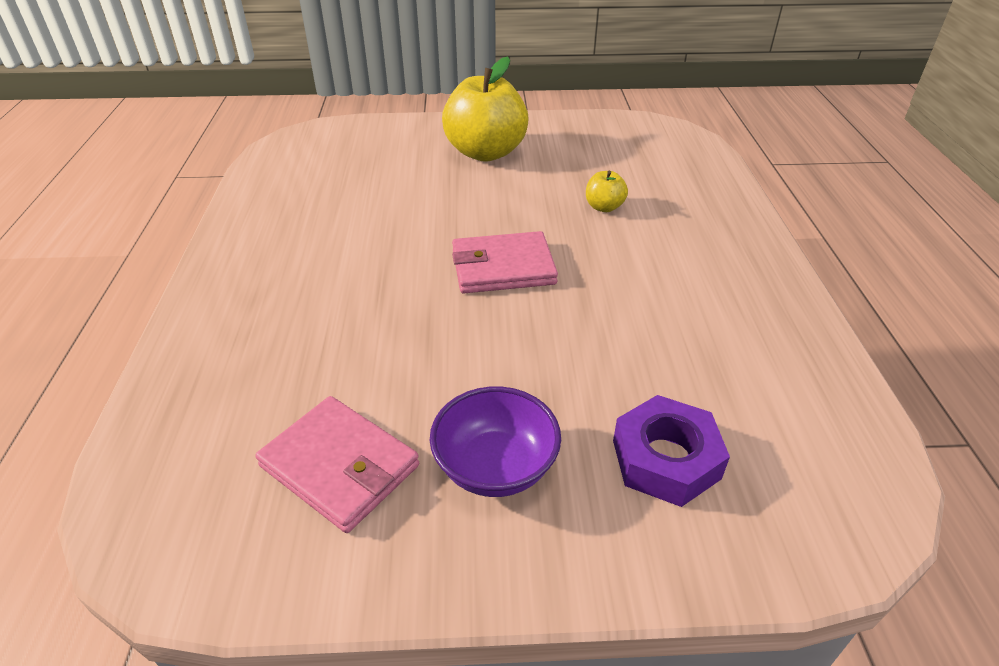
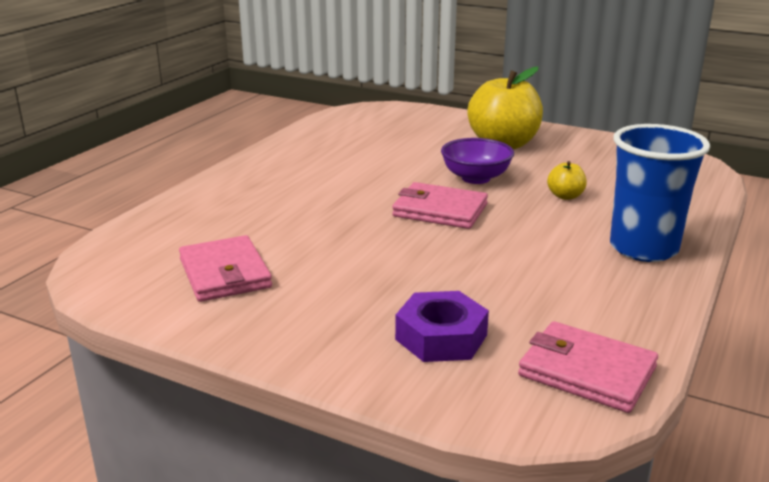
camera: 30 degrees right, 15 degrees down
purple bowl [430,387,561,497] -> purple bowl moved to [441,138,514,184]
none -> pink wallet [518,321,658,413]
none -> blue cup [610,124,710,262]

